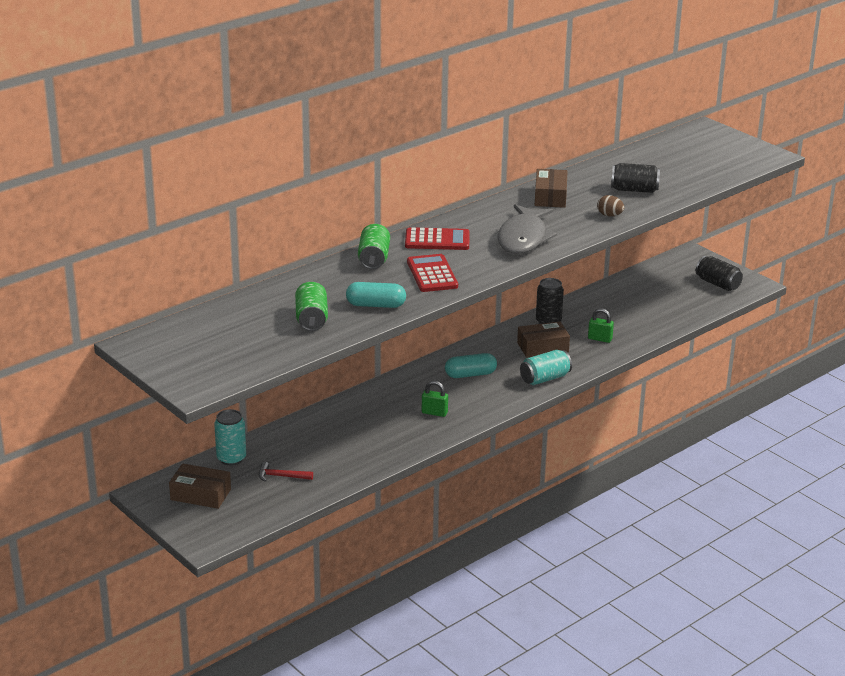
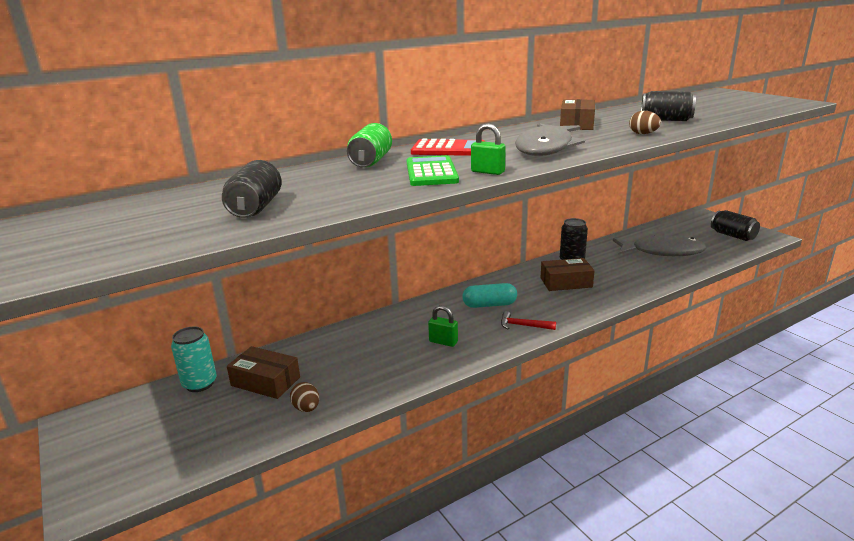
camera: 10 degrees right, 5 degrees down
brown box [169,463,231,509] -> brown box moved to [227,346,300,399]
red hammer [259,462,313,482] -> red hammer moved to [501,311,556,330]
green can [295,282,328,331] -> black can [222,160,282,218]
turquoise capsule [346,282,406,308] -> none
red calculator [407,254,458,292] -> green calculator [407,155,459,186]
turquoise can [520,350,572,385] -> none
green padlock [588,308,614,343] -> green padlock moved to [471,123,506,175]
none -> brown egg [290,382,319,412]
none -> grey fish [613,235,706,256]

